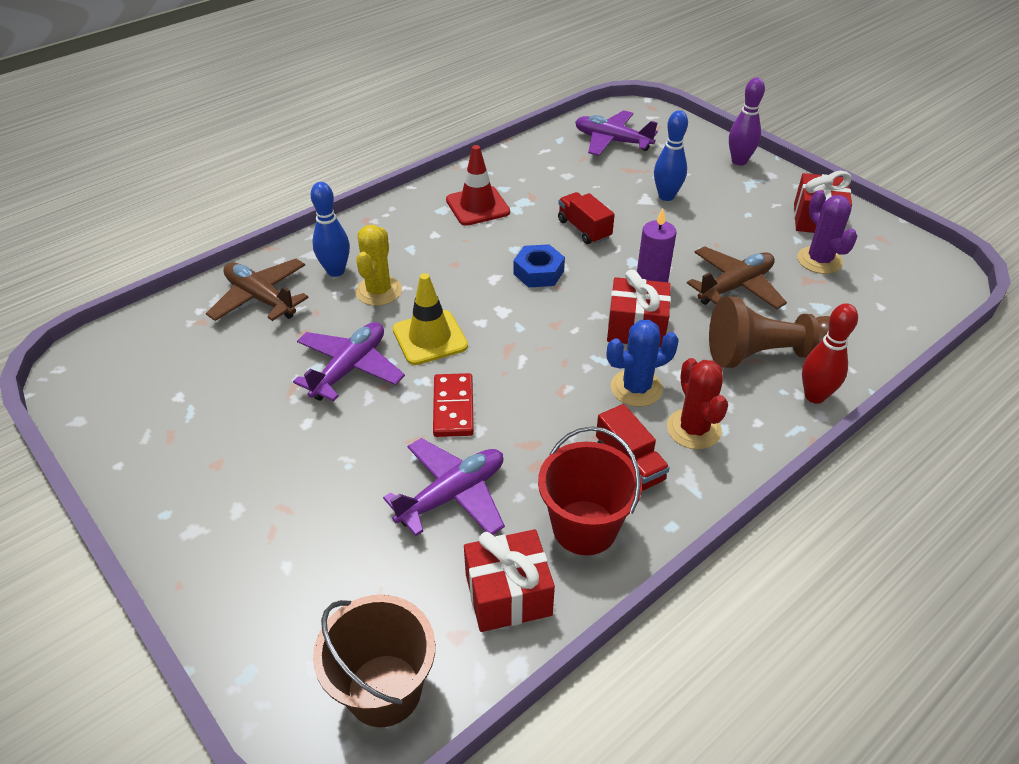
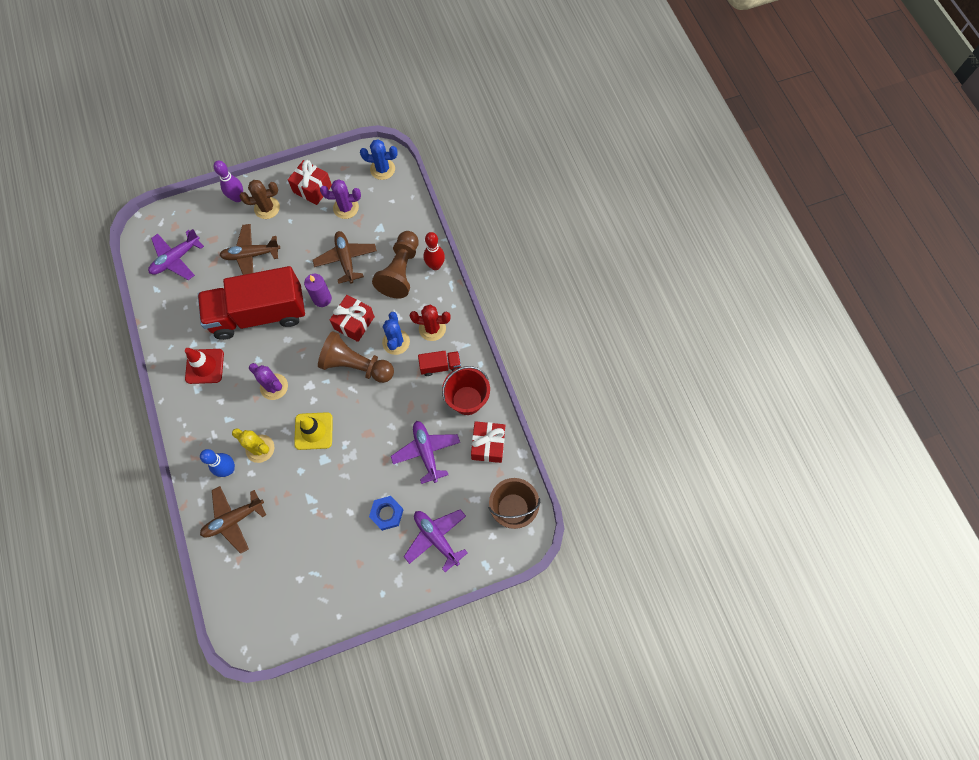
camera: 70 degrees left, 25 degrees up
purple plane [293,322,405,401] -> purple plane moved to [404,509,468,572]
red domino [433,373,474,437] -> none
blue nut [513,244,565,288] -> blue nut moved to [369,496,404,531]
red truck [558,192,615,244] -> red truck [198,266,305,340], size x2.42
blue bowling pin [654,110,688,201] -> brown plane [219,224,280,275]
none -> brown cactus [239,180,280,219]
none -> purple cactus [249,363,288,400]
none -> brown pawn [318,331,394,383]
none -> blue cactus [360,139,398,180]

